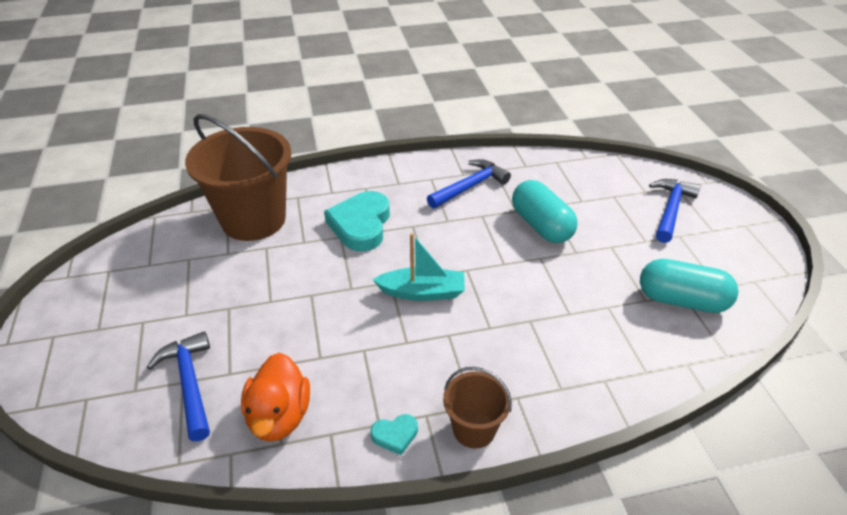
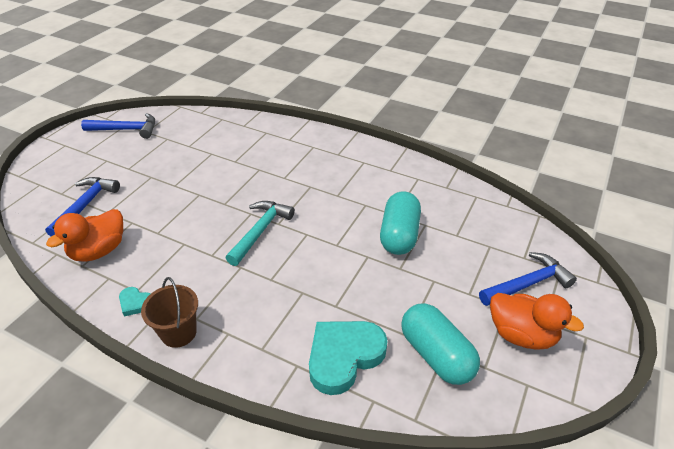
camera: 40 degrees right, 0 degrees up
brown bucket [185,114,292,241] -> none
turquoise heart [324,191,390,251] -> turquoise heart moved to [309,321,388,395]
turquoise boat [372,233,465,301] -> turquoise hammer [226,201,295,266]
blue hammer [427,159,511,209] -> blue hammer moved to [81,113,155,139]
none -> orange duck [490,293,584,350]

